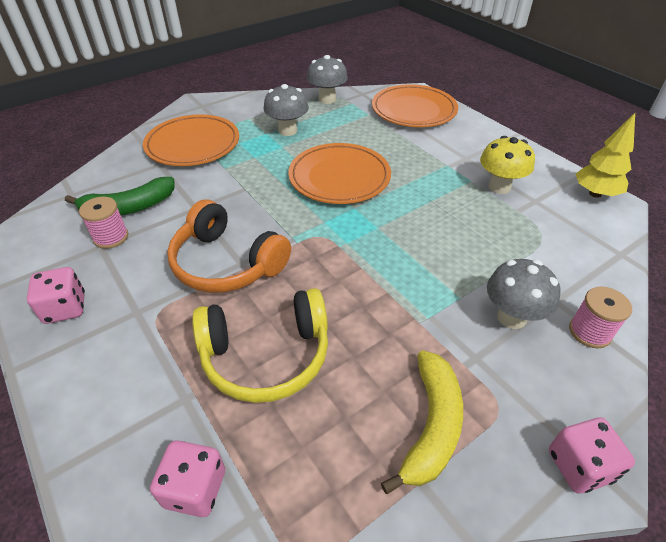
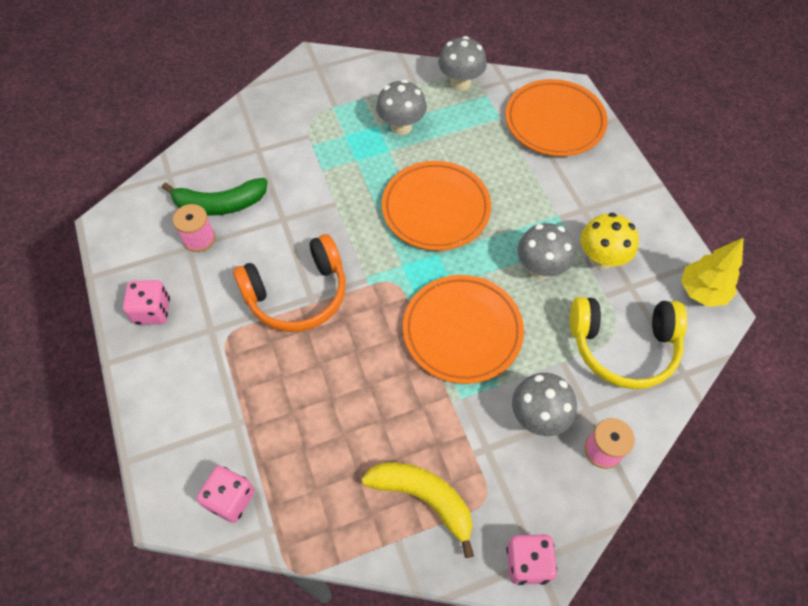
camera: 15 degrees right, 15 degrees up
orange plate [143,114,239,166] -> orange plate moved to [403,275,524,384]
orange headphones [167,199,291,293] -> orange headphones turned 75 degrees counterclockwise [233,234,346,332]
yellow headphones [192,288,328,403] -> yellow headphones moved to [570,297,687,389]
yellow banana [381,351,463,494] -> yellow banana turned 90 degrees counterclockwise [362,462,474,558]
none -> grey mushroom [517,223,575,279]

